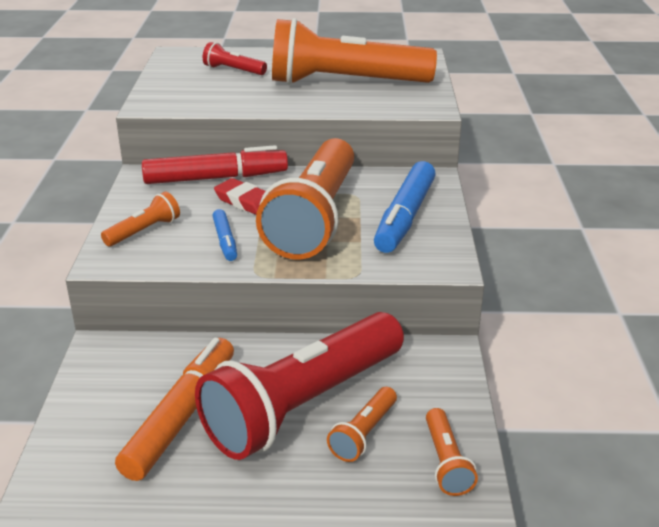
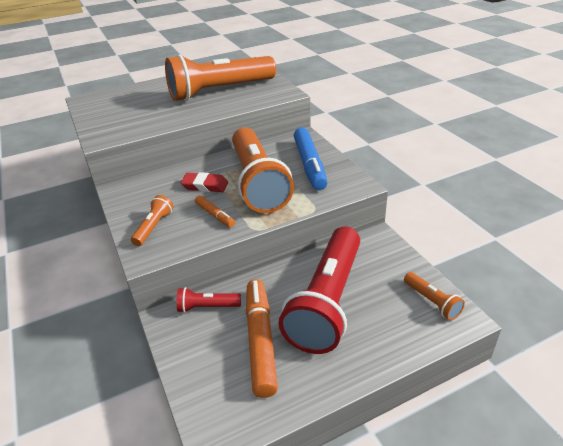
camera: 25 degrees left, 5 degrees up
red marker [142,145,288,184] -> none
red flashlight [203,42,267,75] -> red flashlight moved to [177,287,241,313]
blue marker [213,209,237,261] -> orange marker [195,195,235,227]
orange flashlight [327,387,397,462] -> none

